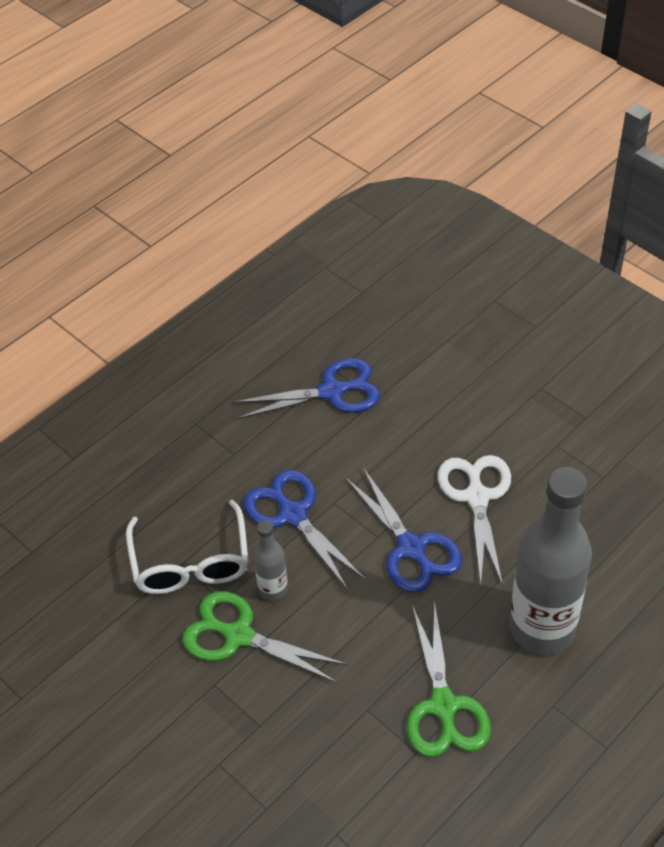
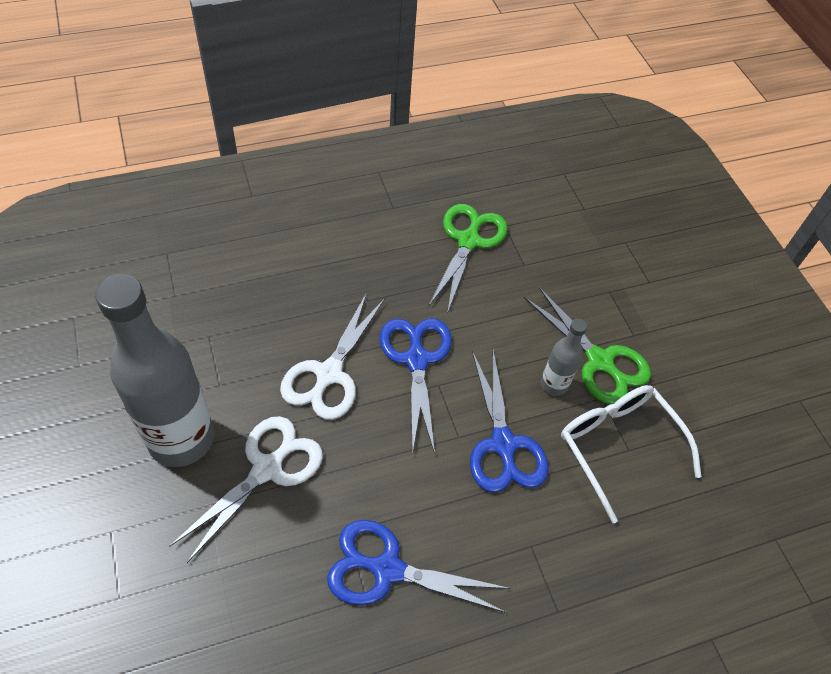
camera: 160 degrees left, 5 degrees up
white glasses [126,500,248,594] -> white glasses turned 45 degrees counterclockwise [561,385,701,523]
grey bottle [509,467,592,655] -> grey bottle moved to [95,274,214,467]
none -> white scissors [170,416,323,563]

